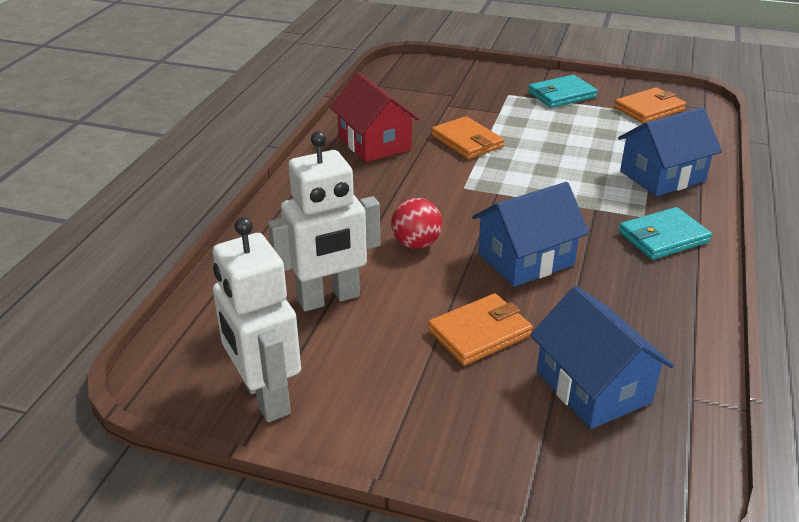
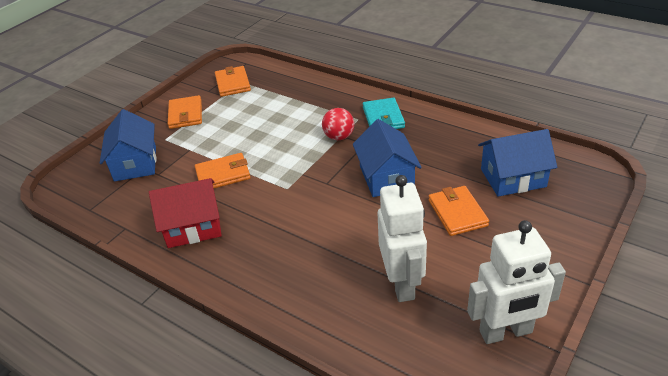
camera: 70 degrees left, 5 degrees up
red ball [391,198,442,249] -> red ball moved to [322,108,354,140]
turquoise wallet [528,75,598,108] -> orange wallet [168,95,202,129]
blue house [618,107,722,196] -> blue house moved to [100,109,157,181]

